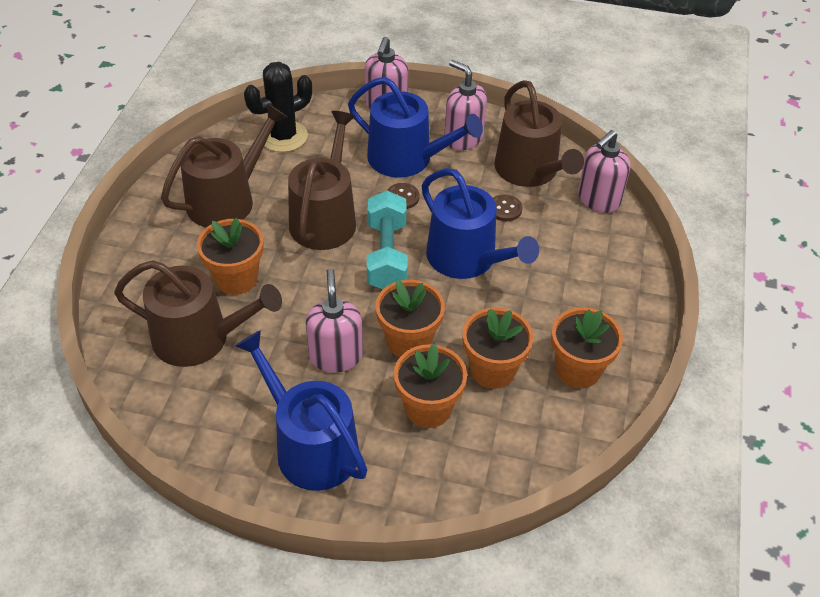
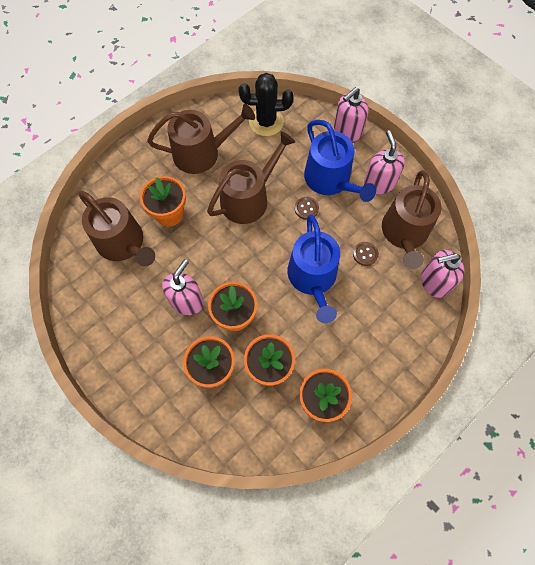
camera: 35 degrees right, 20 degrees up
blue watering can [235,330,367,491] -> none
turquoise dumbbell [367,191,408,289] -> none

